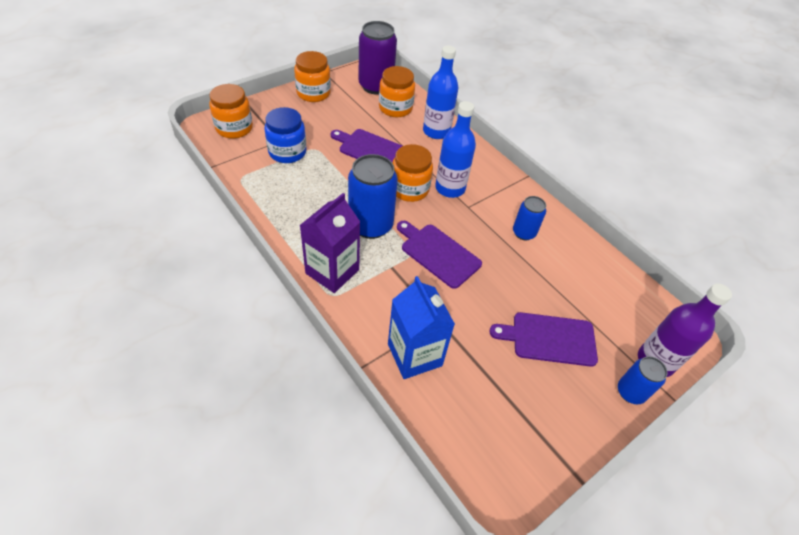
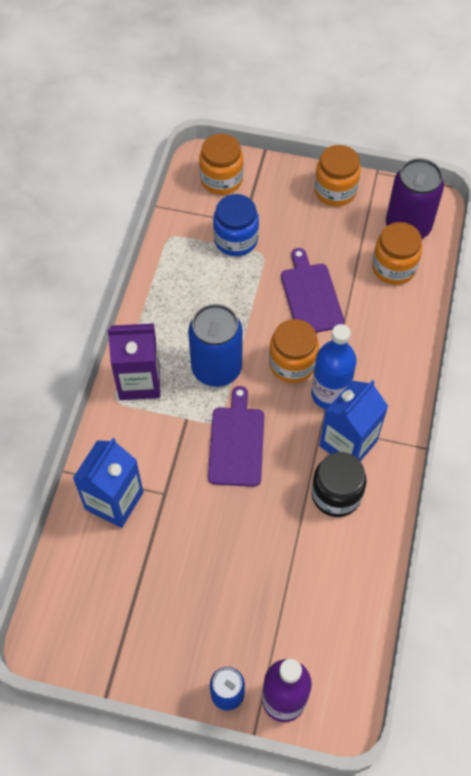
camera: 55 degrees right, 10 degrees up
blue bottle [423,45,458,139] -> none
purple cutting board [489,312,598,367] -> none
blue can [513,196,546,240] -> black jar [311,452,366,517]
none -> blue carton [319,380,388,461]

